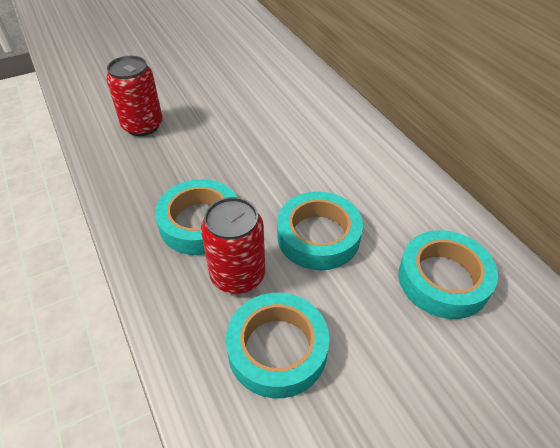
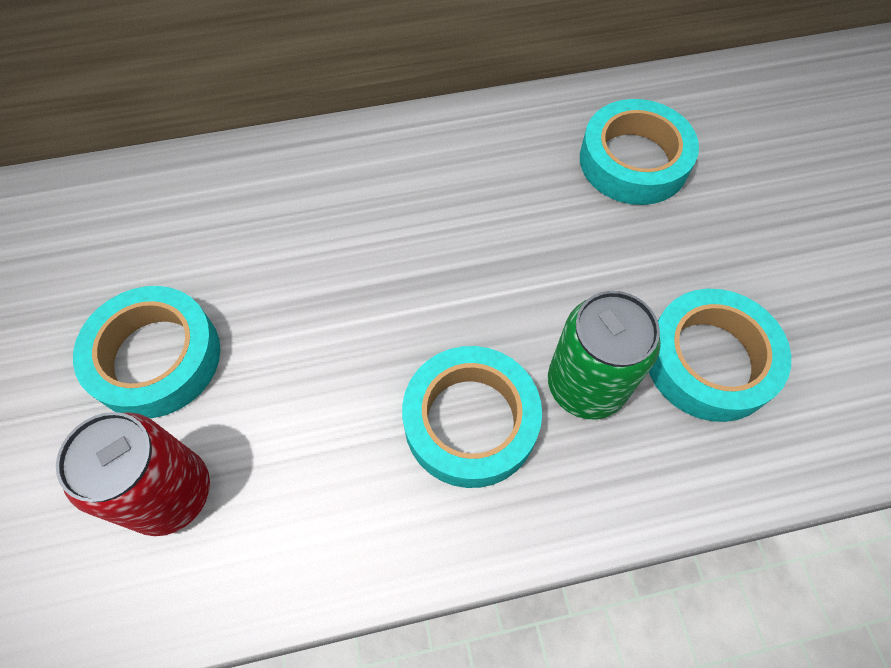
camera: 75 degrees left, 15 degrees up
red can [201,197,265,294] -> green can [548,291,661,420]
turquoise tape [277,191,363,270] -> turquoise tape moved to [73,286,220,418]

